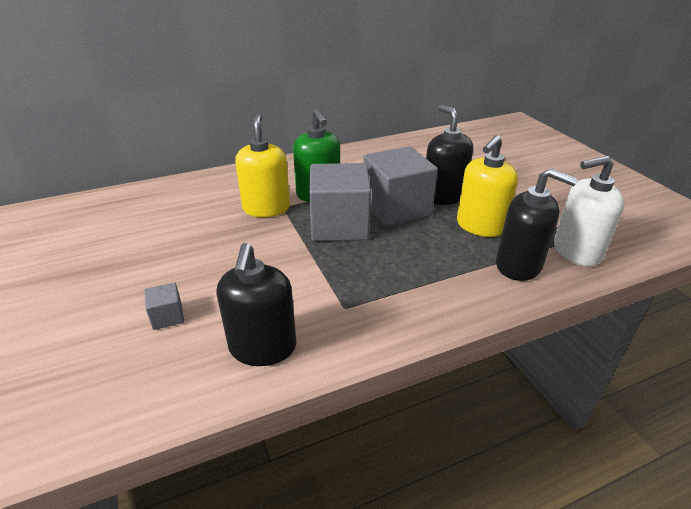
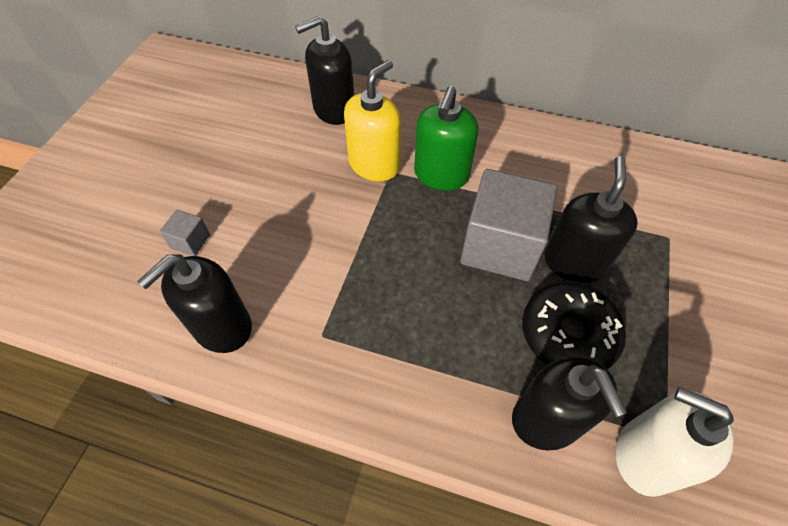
camera: 40 degrees right, 20 degrees up
grey cube [309,163,371,241] -> none
yellow soap dispenser [457,135,518,237] -> black donut [522,282,626,369]
none -> black soap dispenser [295,16,354,125]

